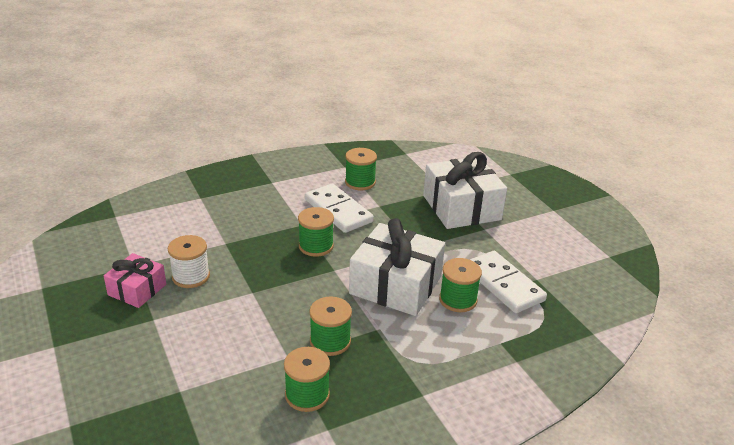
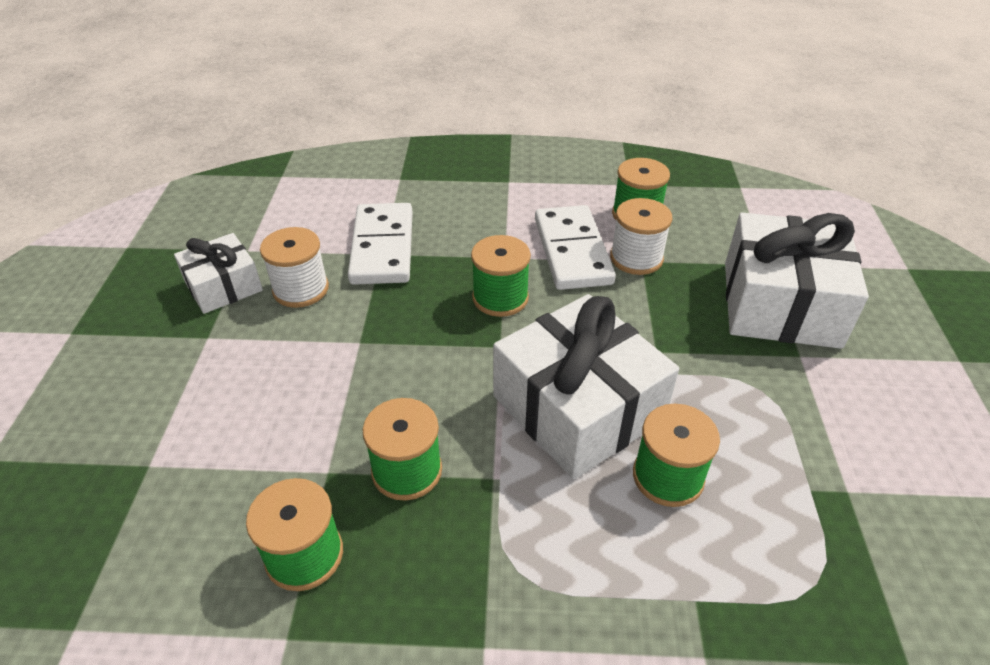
camera: 30 degrees right, 10 degrees up
pink gift [104,253,166,308] -> white gift [174,233,263,314]
white domino [470,251,547,313] -> white domino moved to [348,203,413,285]
none -> white spool [610,198,672,275]

